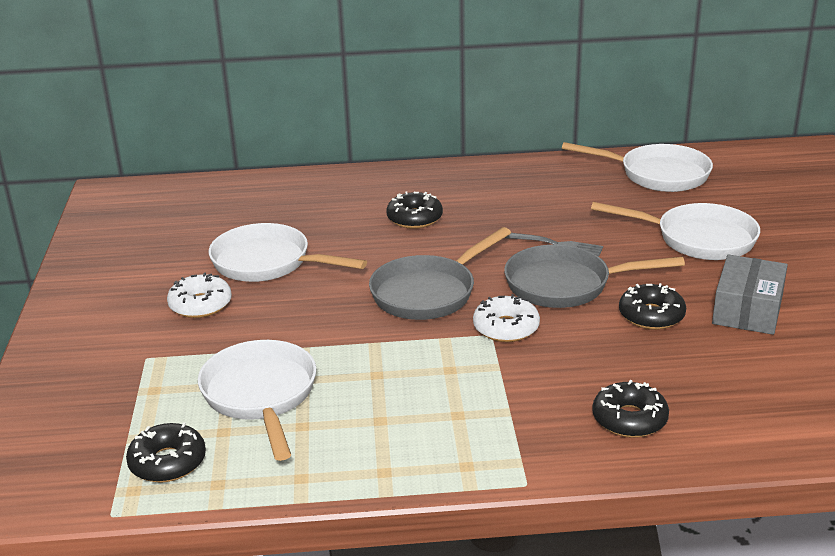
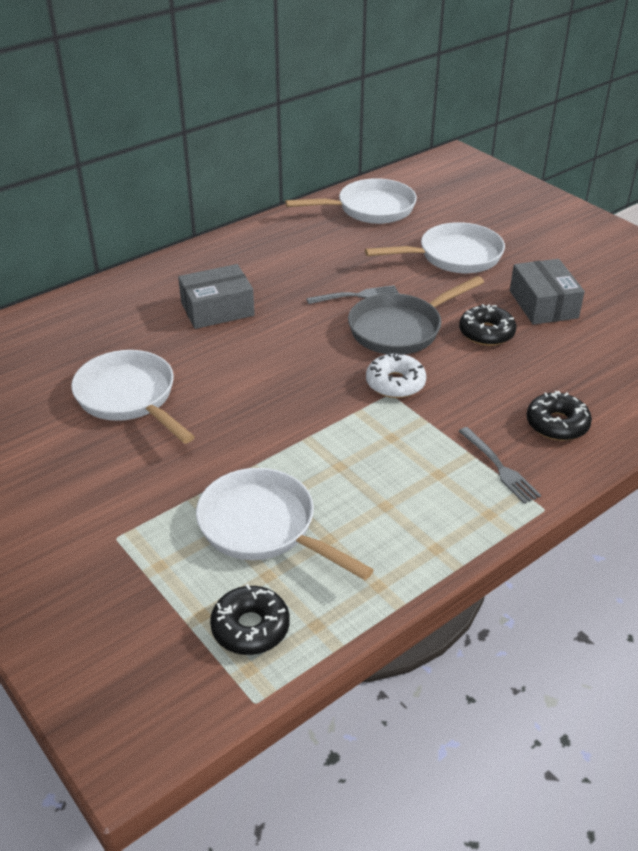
camera: 35 degrees left, 10 degrees up
white donut [167,273,232,318] -> none
white pan [209,223,367,282] -> white pan turned 60 degrees clockwise [71,350,195,444]
grey pan [369,227,511,320] -> none
black donut [386,191,443,229] -> grey box [178,264,255,329]
none -> grey fork [458,427,541,504]

